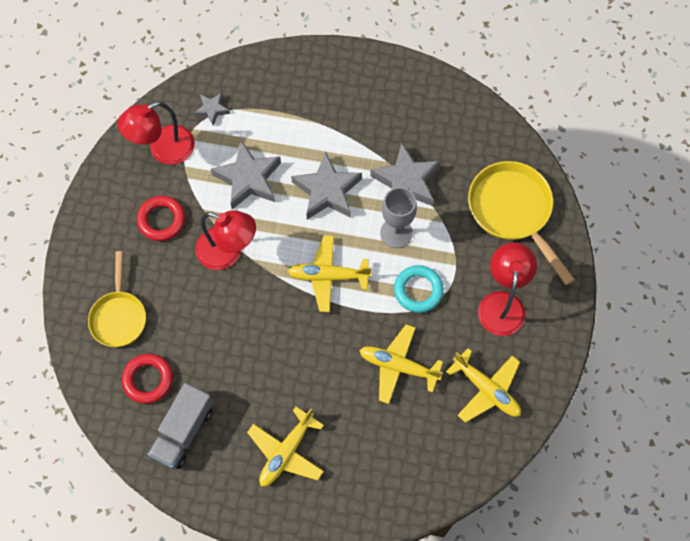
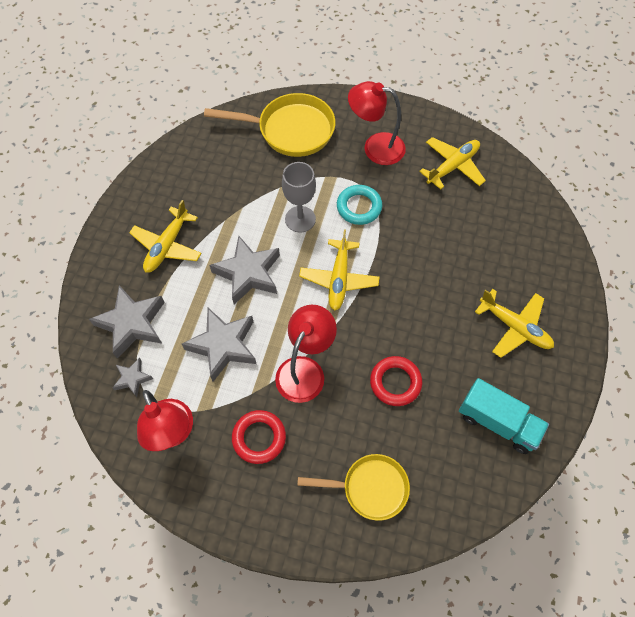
camera: 85 degrees left, 5 degrees down
red ring [122,354,173,404] -> red ring moved to [370,356,422,406]
grey truck [148,383,213,469] -> turquoise truck [459,378,549,454]
yellow plane [359,324,443,404] -> yellow plane moved to [129,200,202,273]
grey star [370,143,440,206] -> grey star moved to [89,285,165,359]
yellow pan [468,161,575,285] -> yellow pan turned 150 degrees counterclockwise [204,93,335,157]

